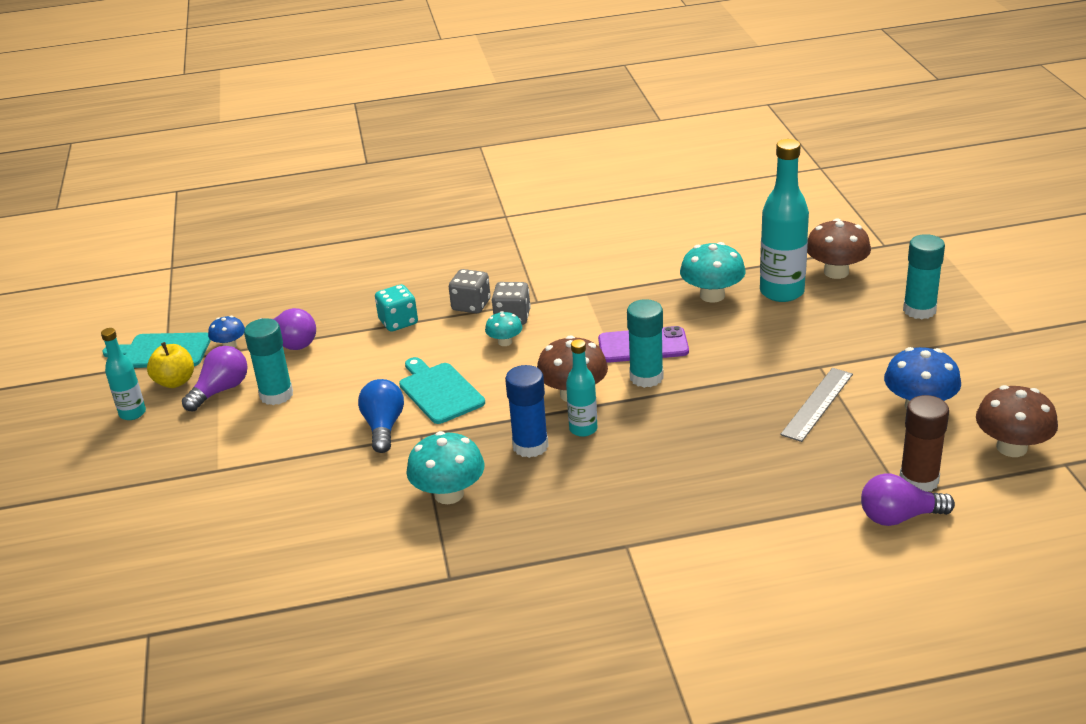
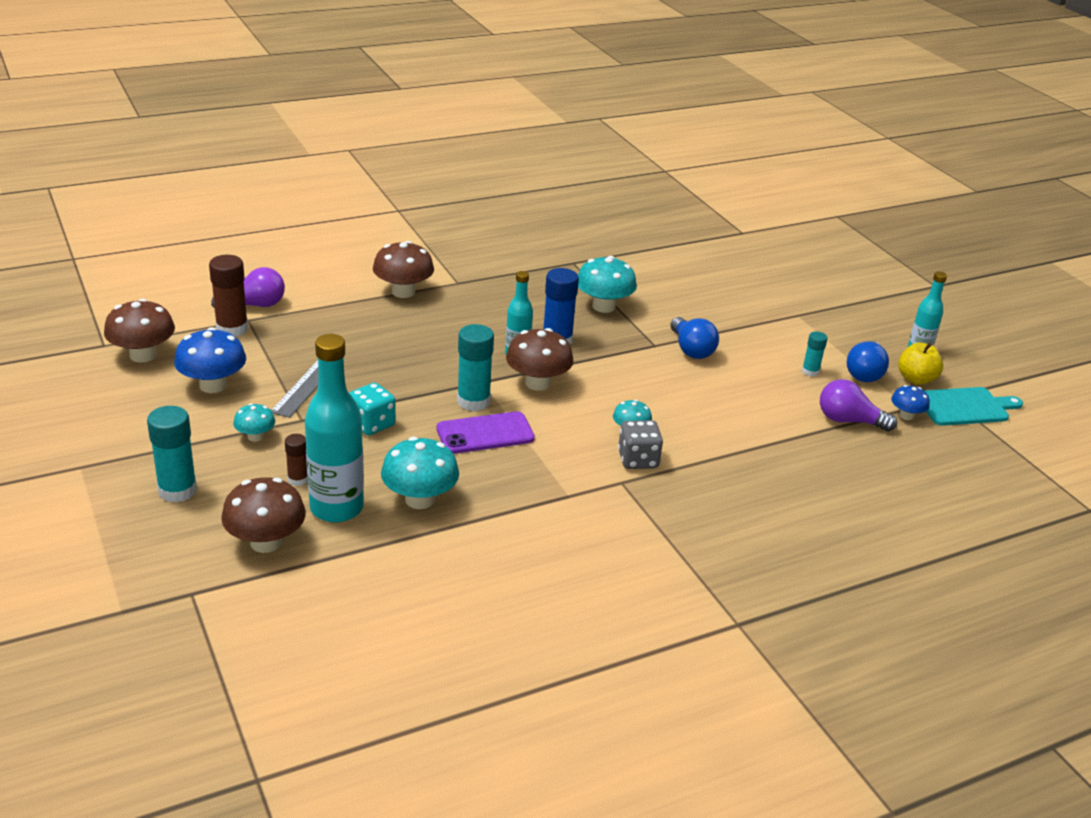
camera: 160 degrees right, 0 degrees up
purple light bulb [182,346,248,412] -> blue light bulb [847,341,889,382]
turquoise glue stick [244,318,293,405] -> turquoise glue stick [802,331,828,377], size x0.56
turquoise dice [375,284,418,332] -> turquoise dice moved to [349,383,396,435]
turquoise cutting board [399,357,485,424] -> none
grey dice [449,269,491,313] -> none
none -> turquoise mushroom [233,403,275,442]
none -> brown glue stick [285,434,308,486]
none -> brown mushroom [373,241,434,298]

